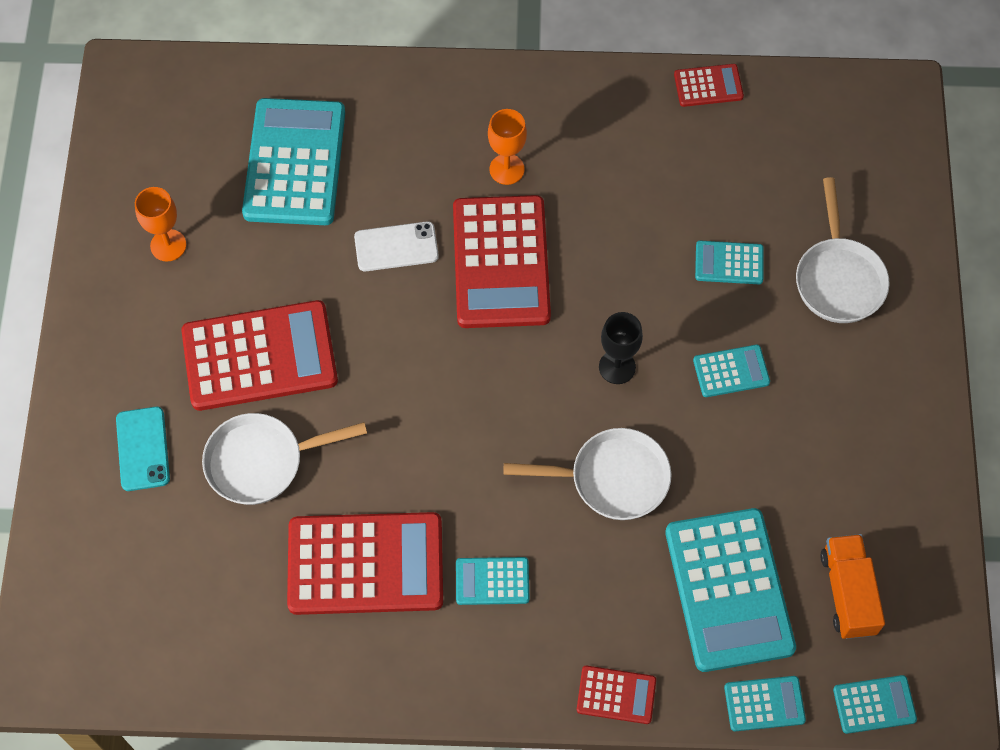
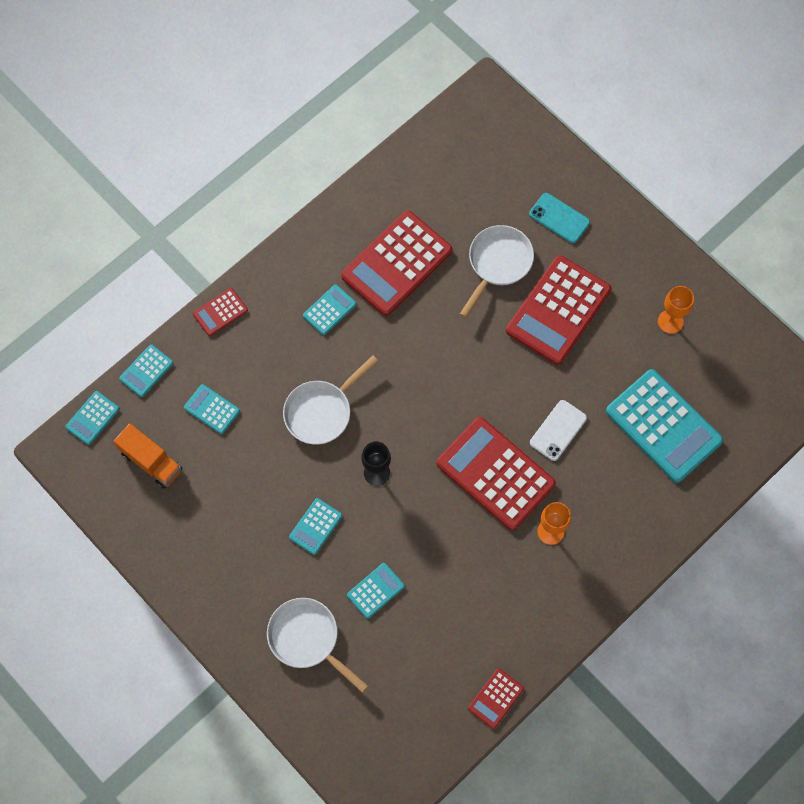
camera: 135 degrees right, 5 degrees up
turquoise calculator [665,508,796,672] -> turquoise calculator [184,384,240,434], size x0.47

